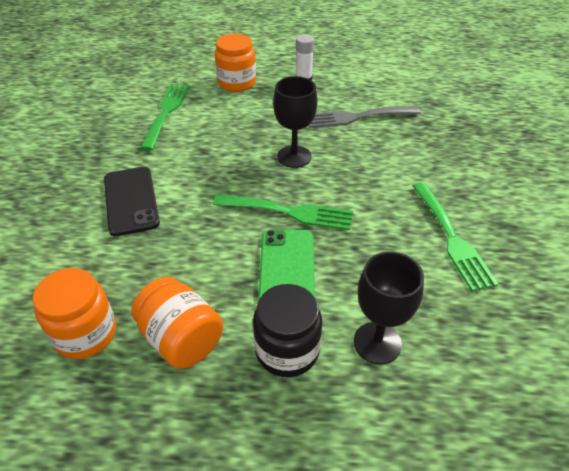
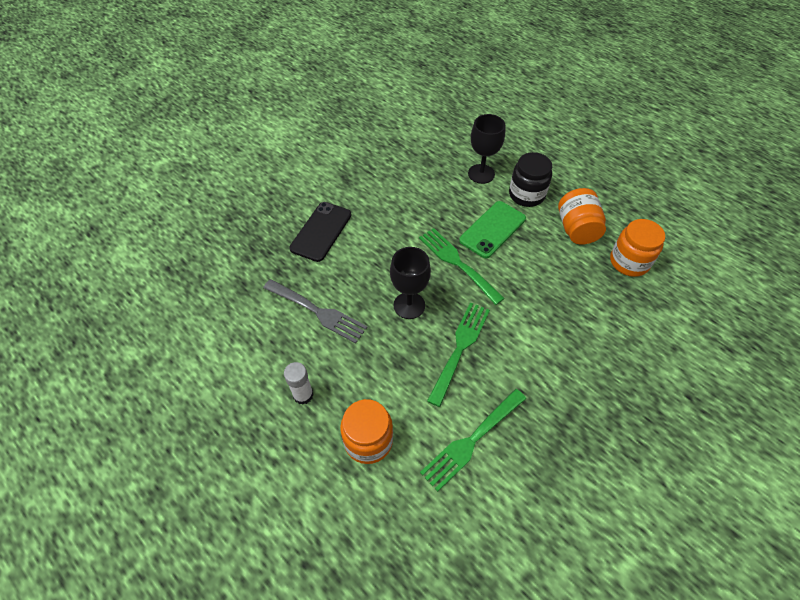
camera: 140 degrees left, 10 degrees up
black phone [104,167,160,236] -> black phone moved to [289,202,352,262]
green fork [412,182,499,291] -> green fork moved to [427,302,490,407]

